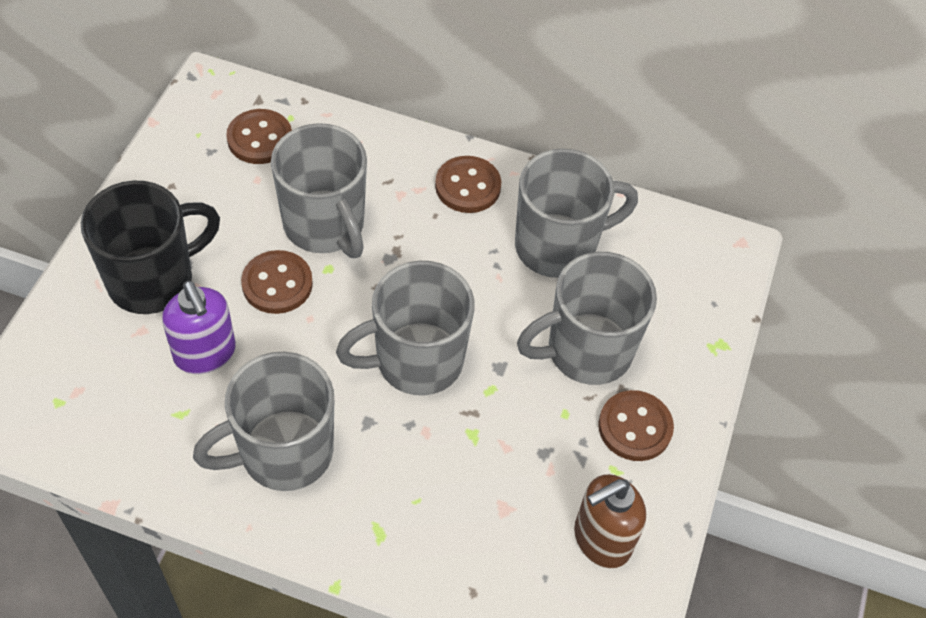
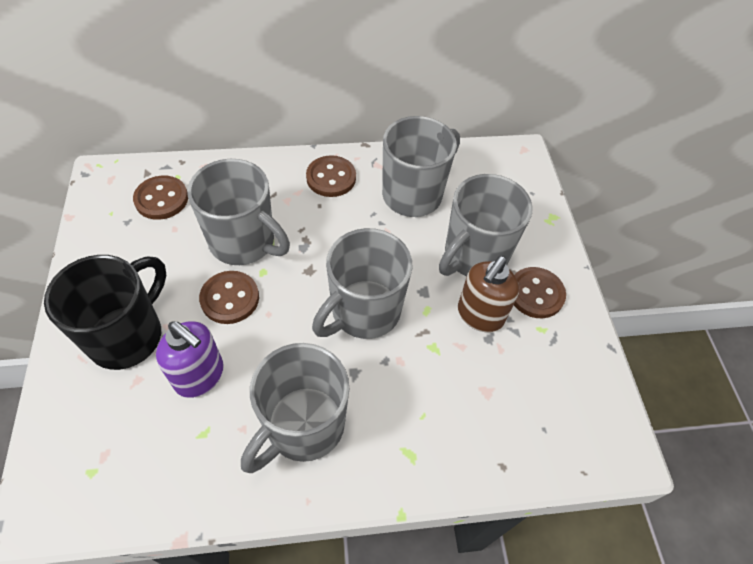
camera: 25 degrees left, 0 degrees up
brown soap dispenser [574,474,646,568] -> brown soap dispenser moved to [458,256,519,333]

